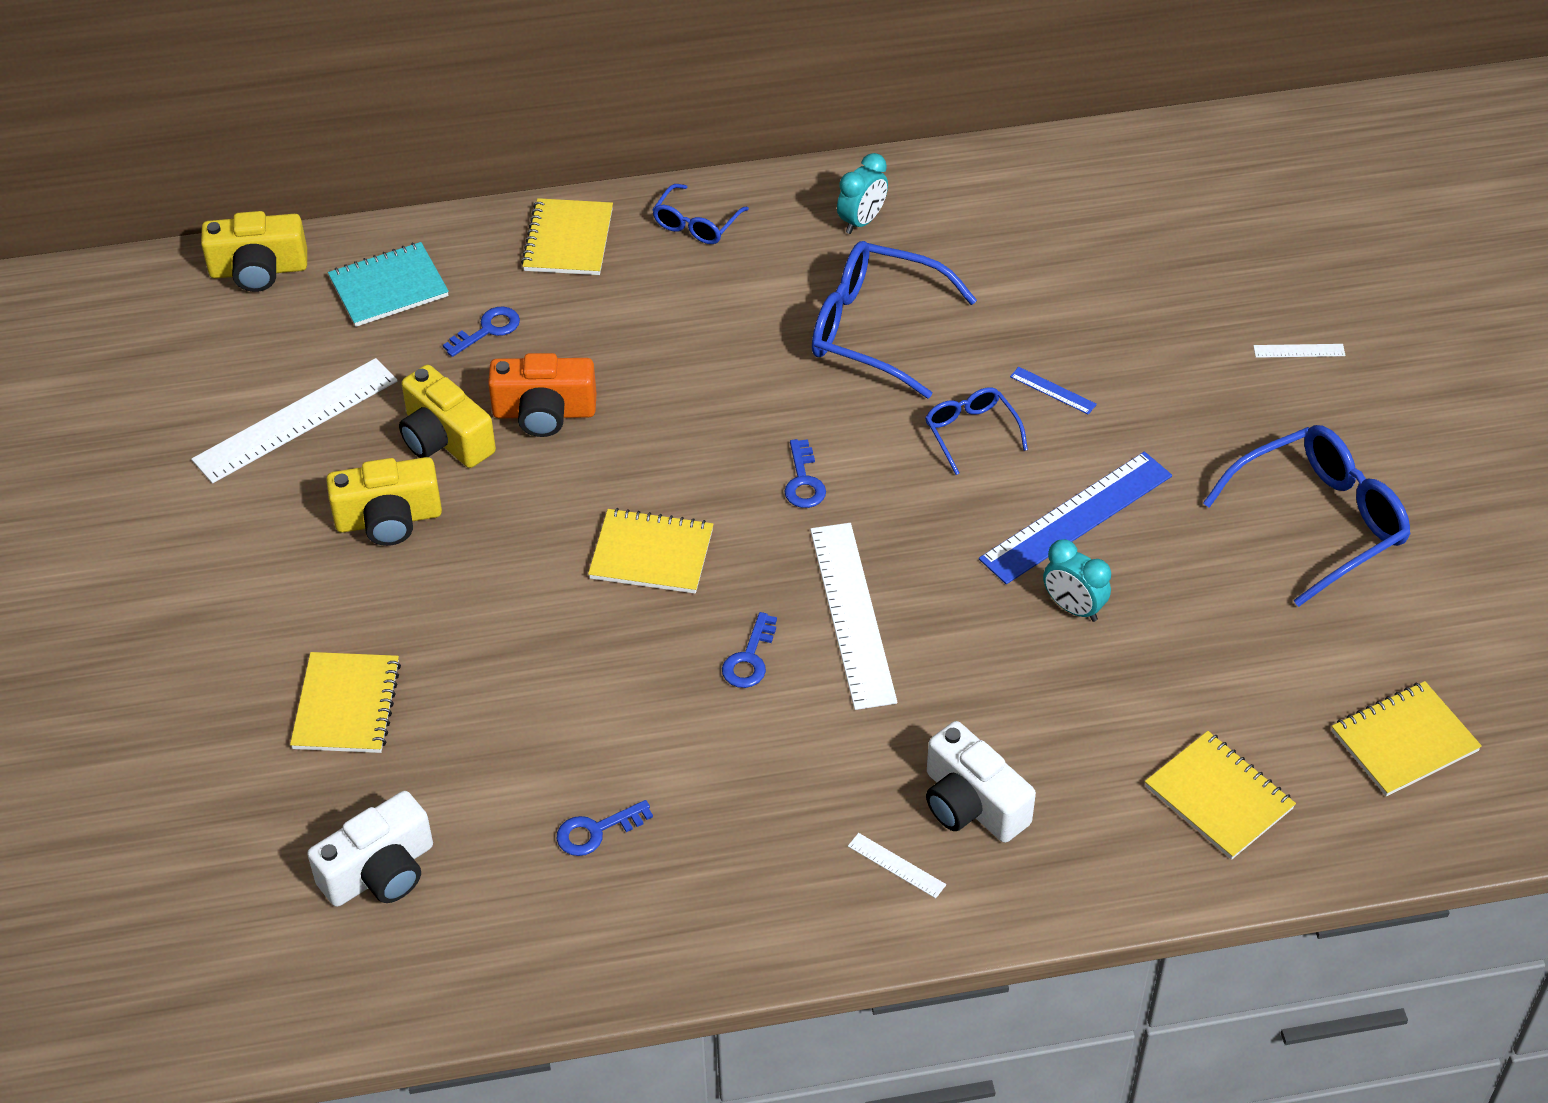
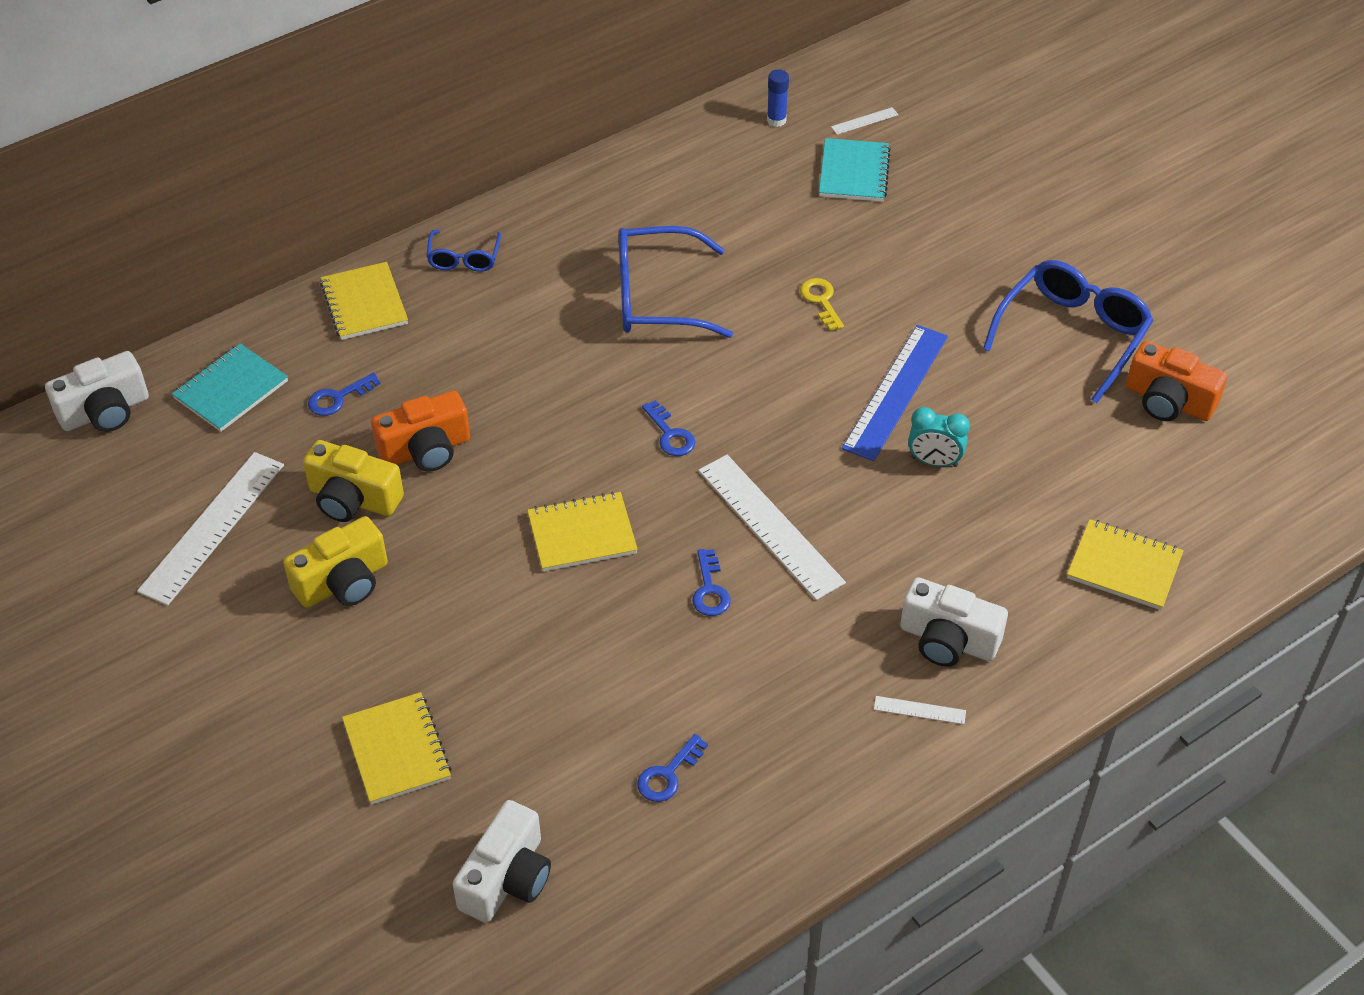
camera: 25 degrees left, 0 degrees up
yellow camera [201,211,307,292] -> white camera [45,351,149,432]
blue key [443,307,520,357] -> blue key turned 150 degrees counterclockwise [308,373,381,416]
turquoise clock [837,153,888,234] -> none
blue glasses [925,387,1028,475] -> none
blue ruler [1010,367,1097,415] -> yellow key [800,278,844,330]
white ruler [1253,344,1346,358] -> white ruler moved to [831,107,899,135]
yellow notebook [1332,681,1482,796] -> none
none -> blue glue stick [767,69,789,127]
none -> turquoise notebook [819,138,891,202]
none -> orange camera [1126,341,1227,421]

